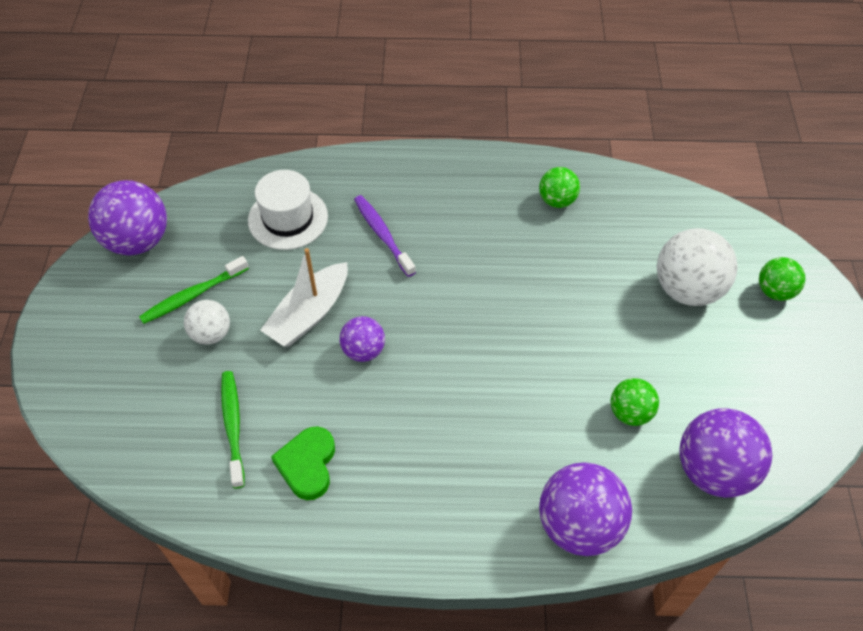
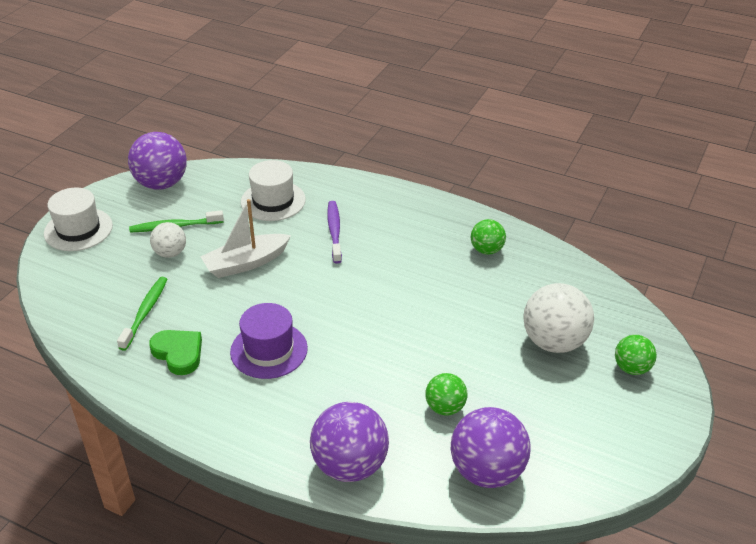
camera: 25 degrees right, 15 degrees down
green heart [271,426,335,500] -> green heart turned 105 degrees clockwise [149,330,202,375]
purple ball [340,316,385,362] -> none
none -> white hat [44,187,113,251]
none -> purple hat [230,303,308,379]

